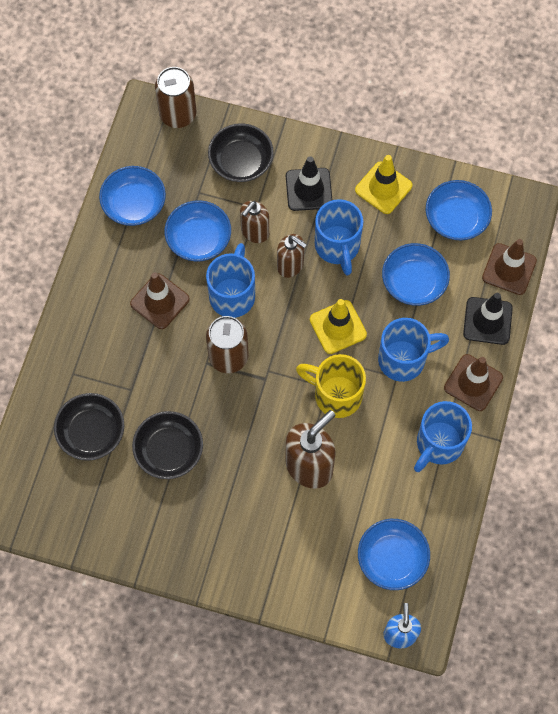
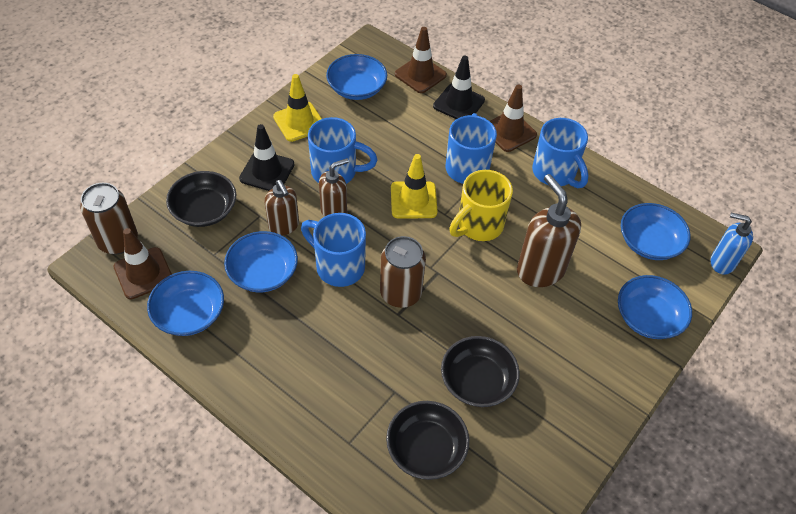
camera: 70 degrees left, 15 degrees down
brown traffic cone [130,272,190,329] -> brown traffic cone moved to [114,228,172,299]
blue bowl [382,243,450,306] -> blue bowl moved to [618,275,692,339]

